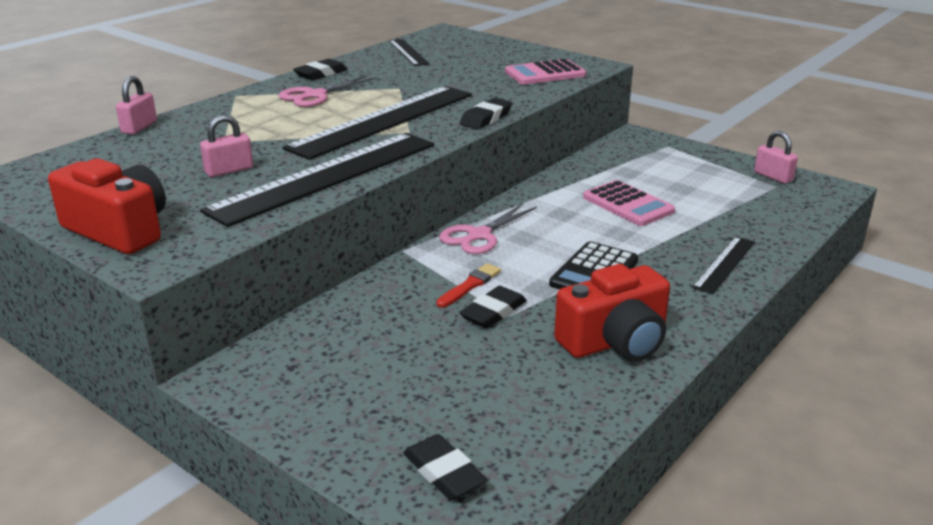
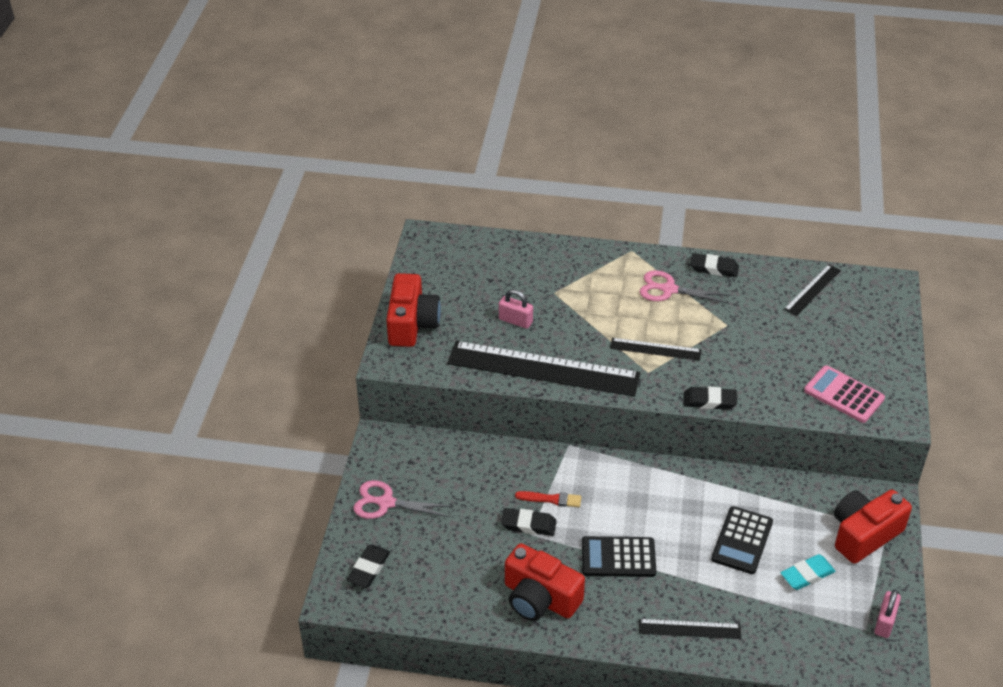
camera: 60 degrees right, 15 degrees up
pink padlock [116,76,157,135] -> none
black ruler [282,86,472,160] -> black ruler [610,338,701,361], size x0.48
pink scissors [440,203,537,254] -> pink scissors moved to [353,480,453,519]
pink calculator [583,180,675,226] -> black calculator [711,506,773,574]
none -> turquoise eraser [781,554,836,590]
none -> red camera [834,490,912,564]

